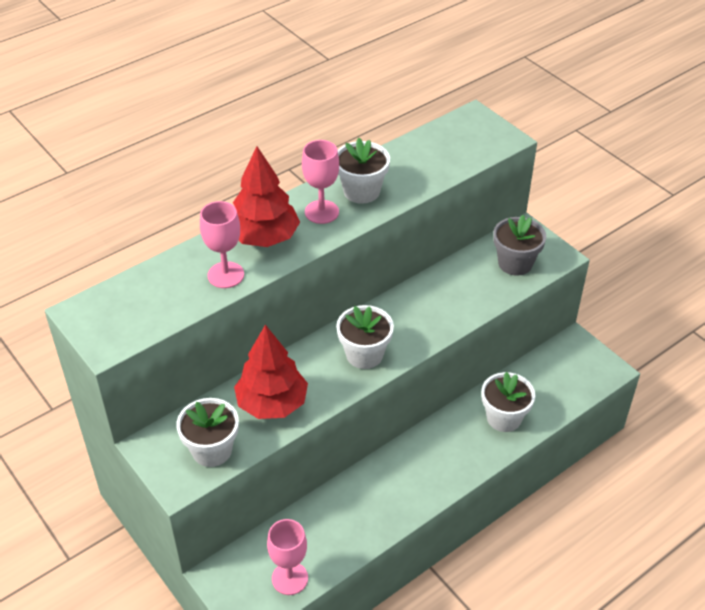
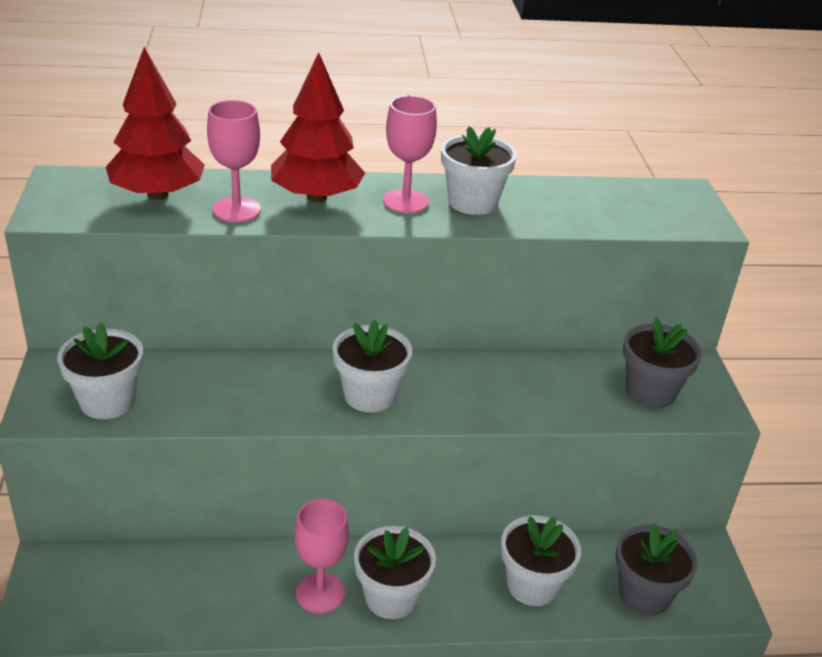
camera: 30 degrees right, 10 degrees down
red tree [234,325,308,419] -> red tree moved to [106,47,205,200]
pink goblet [267,519,308,595] -> pink goblet moved to [295,499,349,614]
none -> white flower pot [354,526,436,619]
none -> grey flower pot [615,523,698,616]

